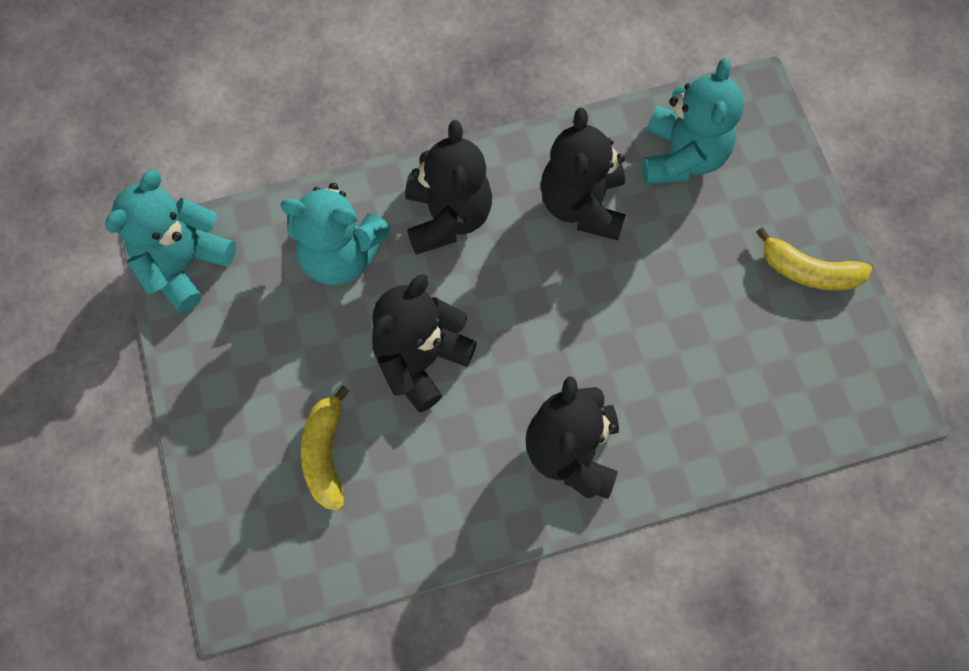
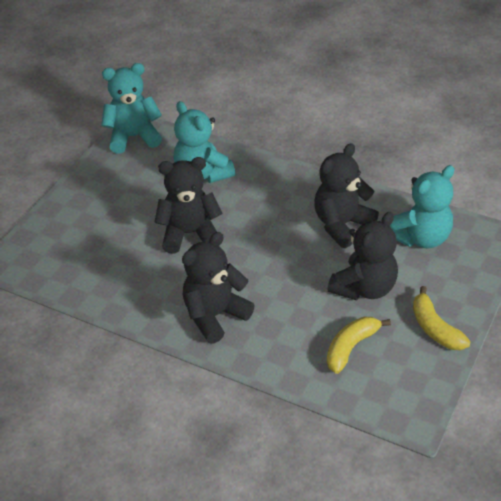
camera: 45 degrees right, 25 degrees down
yellow banana [301,386,350,511] -> yellow banana moved to [327,317,391,374]
black teddy bear [405,120,492,255] -> black teddy bear moved to [328,212,398,301]

